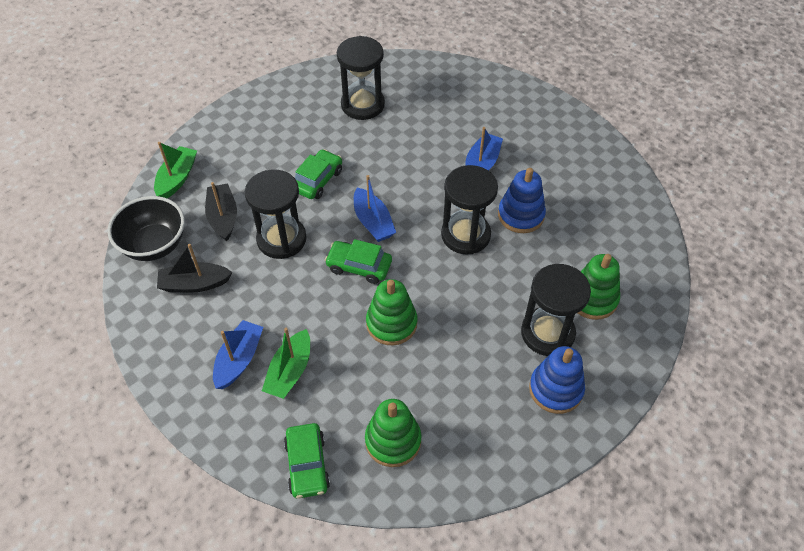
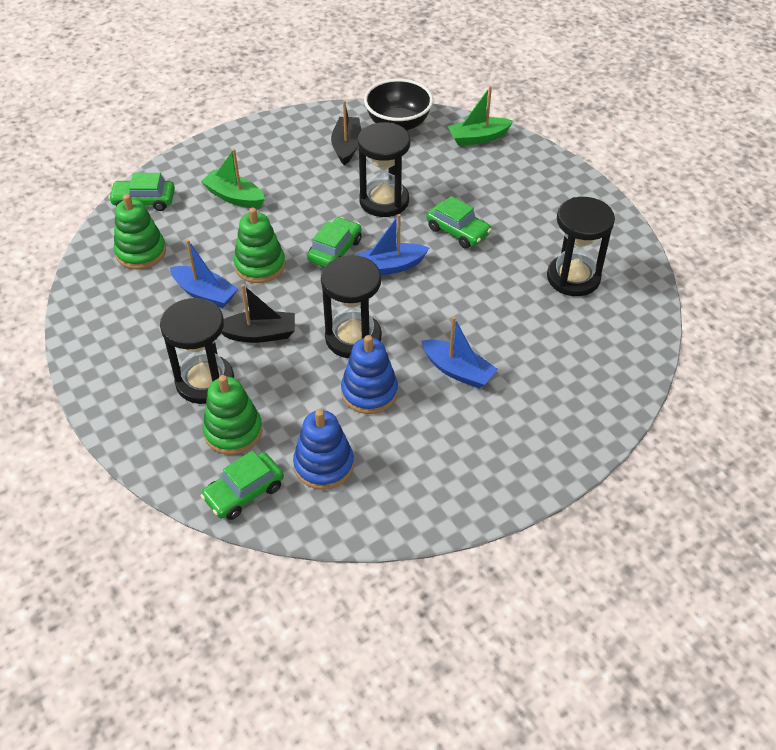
camera: 100 degrees right, 5 degrees down
green boat [154,142,197,198] -> green boat turned 135 degrees clockwise [448,86,513,146]
black boat [205,182,237,241] -> black boat moved to [221,284,295,343]
blue boat [213,320,263,389] -> blue boat moved to [170,239,238,308]
blue stacking toy [529,346,585,414] -> blue stacking toy moved to [293,409,354,490]
none -> green car [201,450,284,520]

